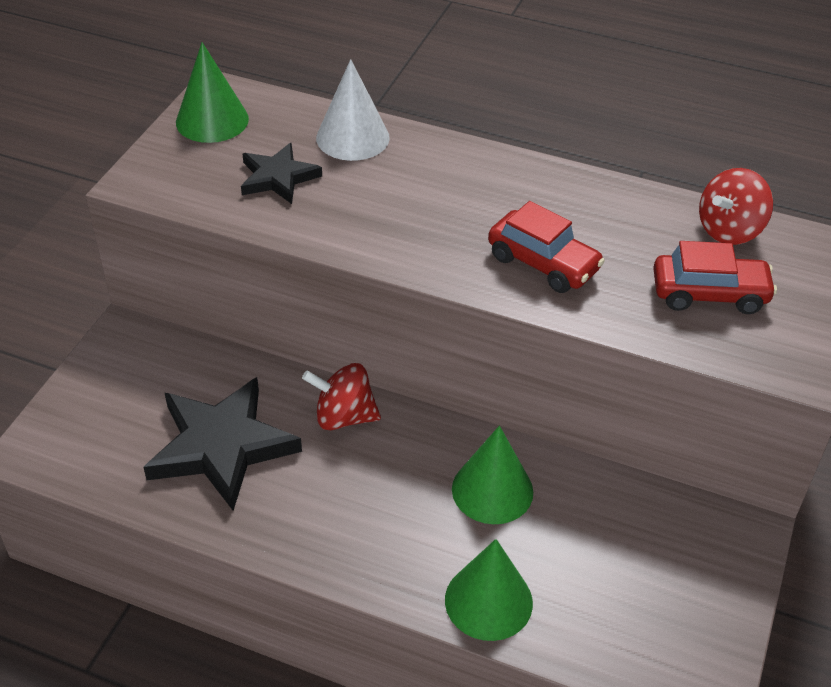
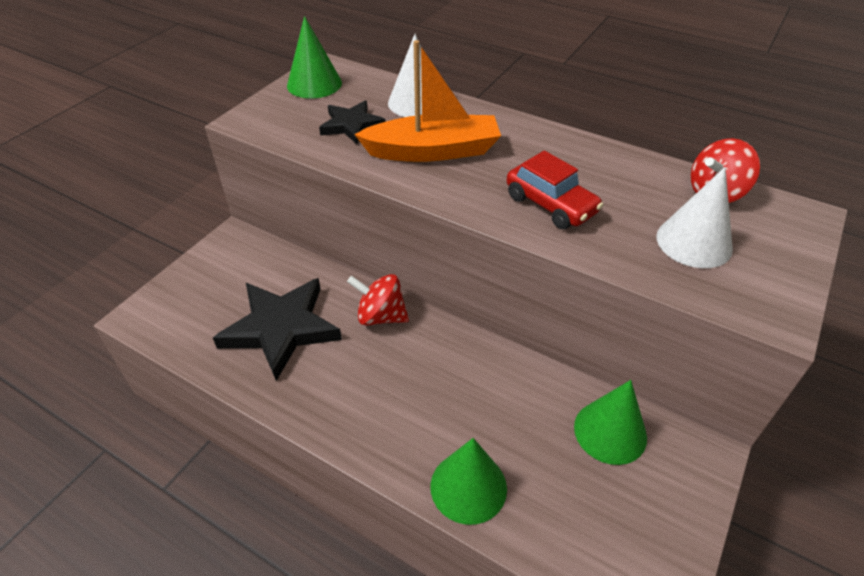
camera: 10 degrees right, 0 degrees up
green cone [452,425,533,524] -> green cone moved to [574,380,647,465]
red car [653,241,777,314] -> white cone [656,167,733,268]
none -> orange boat [354,40,501,162]

